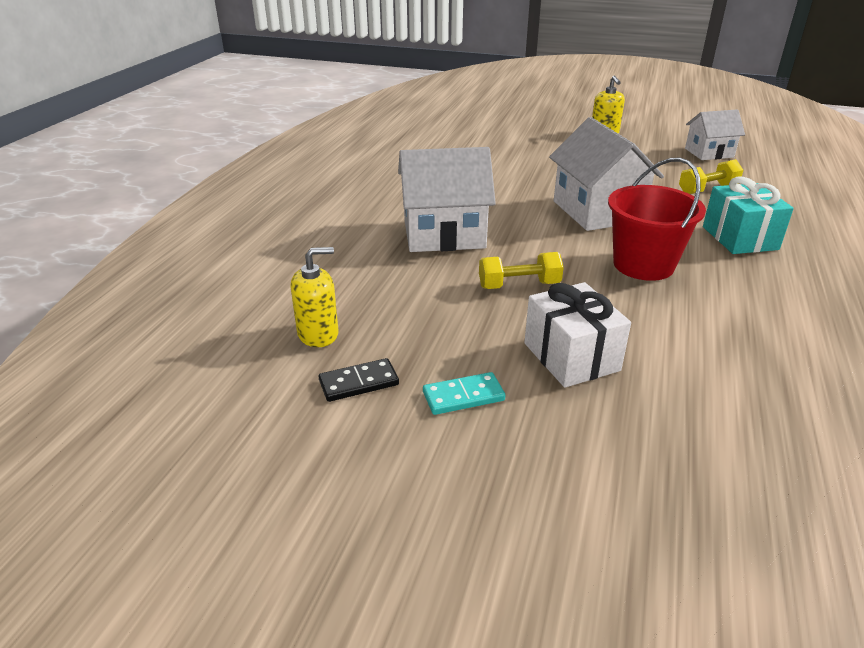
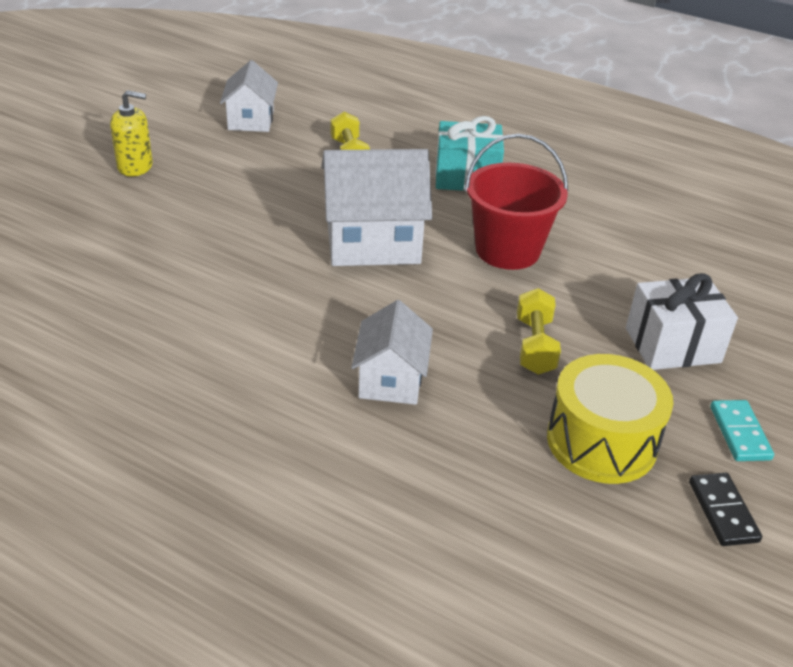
camera: 80 degrees left, 5 degrees up
yellow soap dispenser [291,247,338,347] -> none
white house [398,147,496,252] -> white house [351,300,433,405], size x0.61
none -> yellow drum [547,354,673,484]

